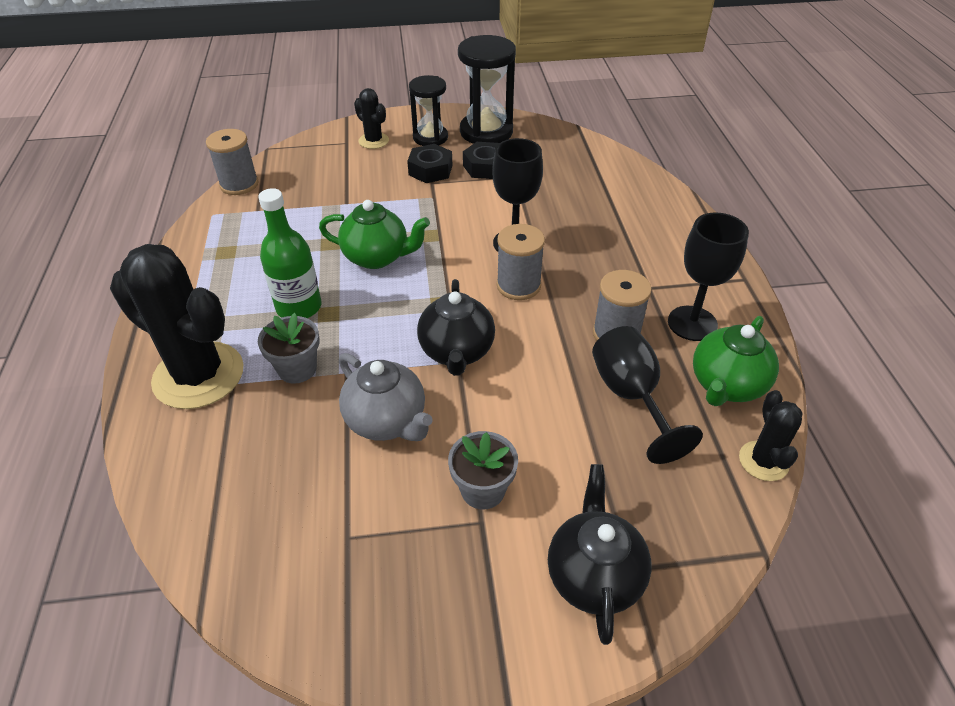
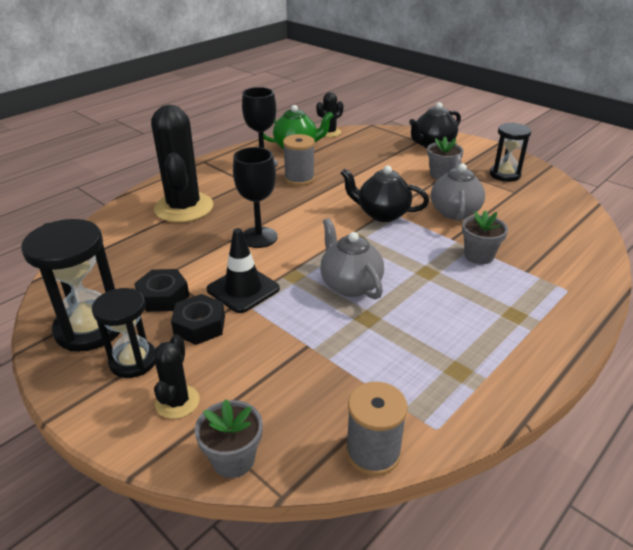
camera: 130 degrees left, 10 degrees down
black cactus [110,244,244,409] -> black cactus moved to [151,105,213,223]
green bottle [258,188,322,318] -> none
green teapot [319,200,430,269] -> grey teapot [320,218,384,299]
black teapot [417,279,495,376] -> black teapot turned 120 degrees counterclockwise [341,166,429,222]
grey spool [497,224,545,300] -> none
black goblet [592,326,703,464] -> none
none -> grey flower pot [195,399,263,478]
none -> black traffic cone [206,228,280,313]
none -> black hourglass [490,123,531,182]

